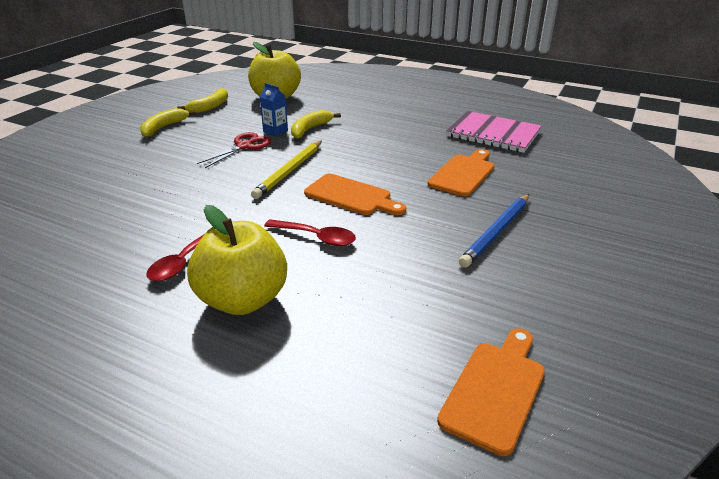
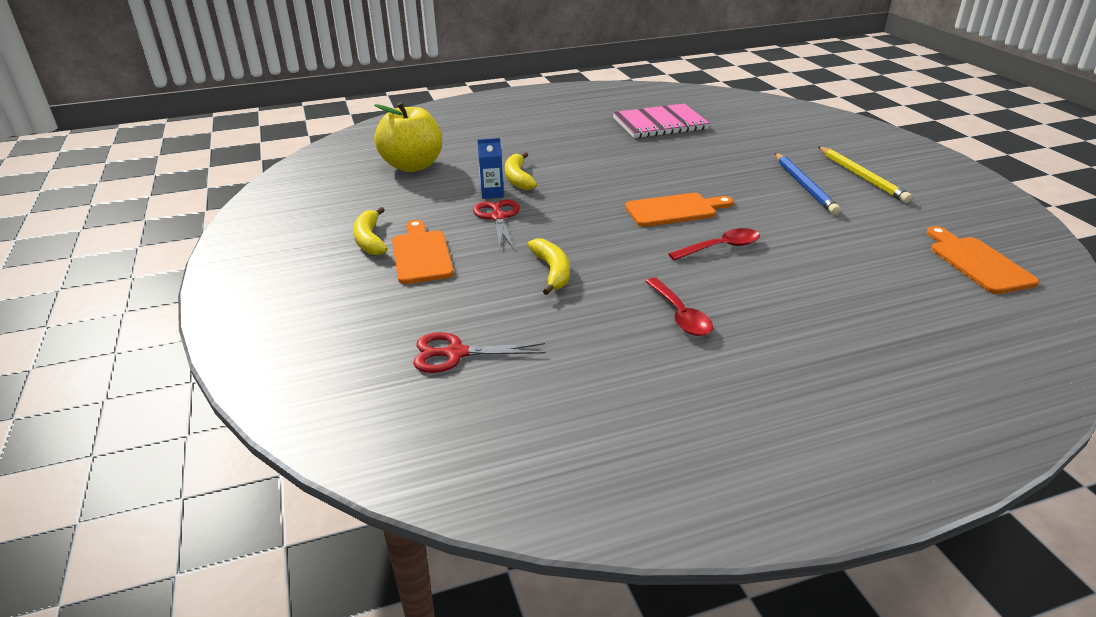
camera: 45 degrees left, 0 degrees up
yellow banana [177,88,228,113] -> yellow banana moved to [528,238,570,295]
yellow apple [187,205,287,315] -> none
yellow pencil [251,141,322,199] -> yellow pencil moved to [818,147,912,203]
orange cutting board [428,149,494,197] -> orange cutting board moved to [392,220,454,284]
none -> red scissors [413,332,546,373]

